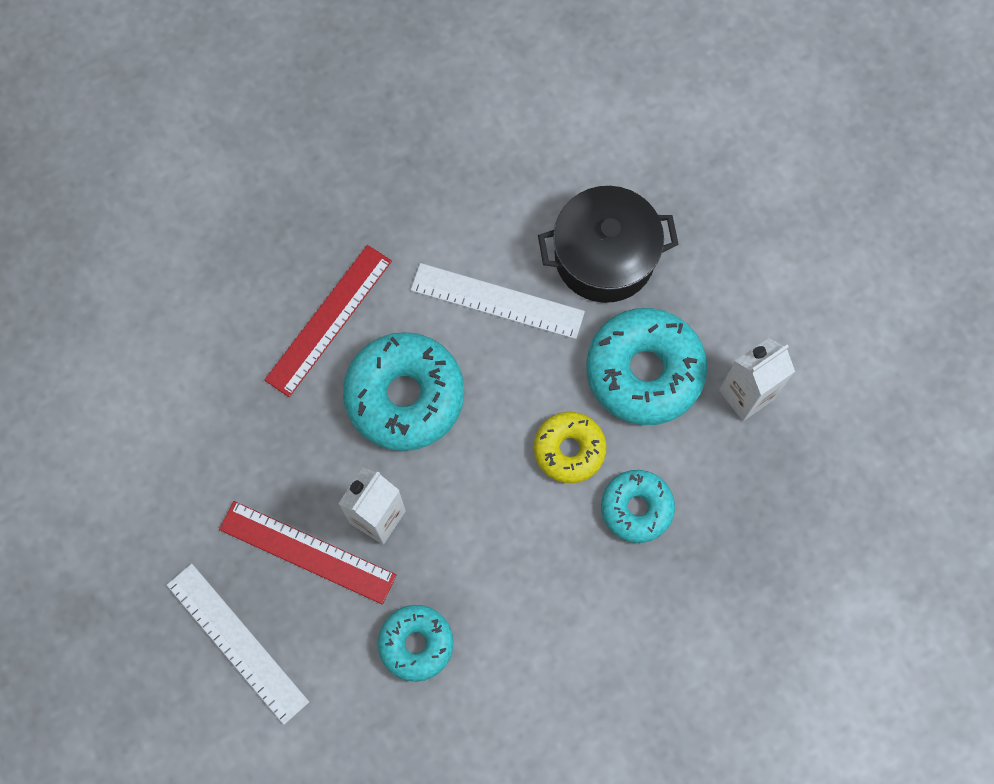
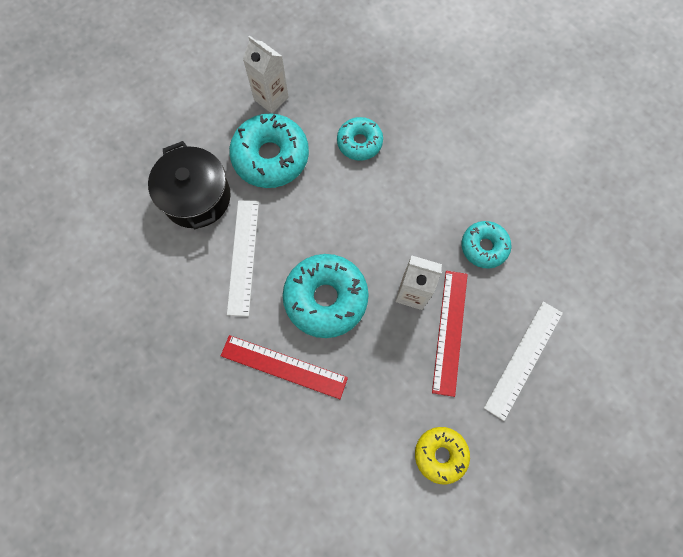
camera: 105 degrees left, 0 degrees up
yellow donut [534,412,606,483] -> yellow donut moved to [415,427,470,485]

